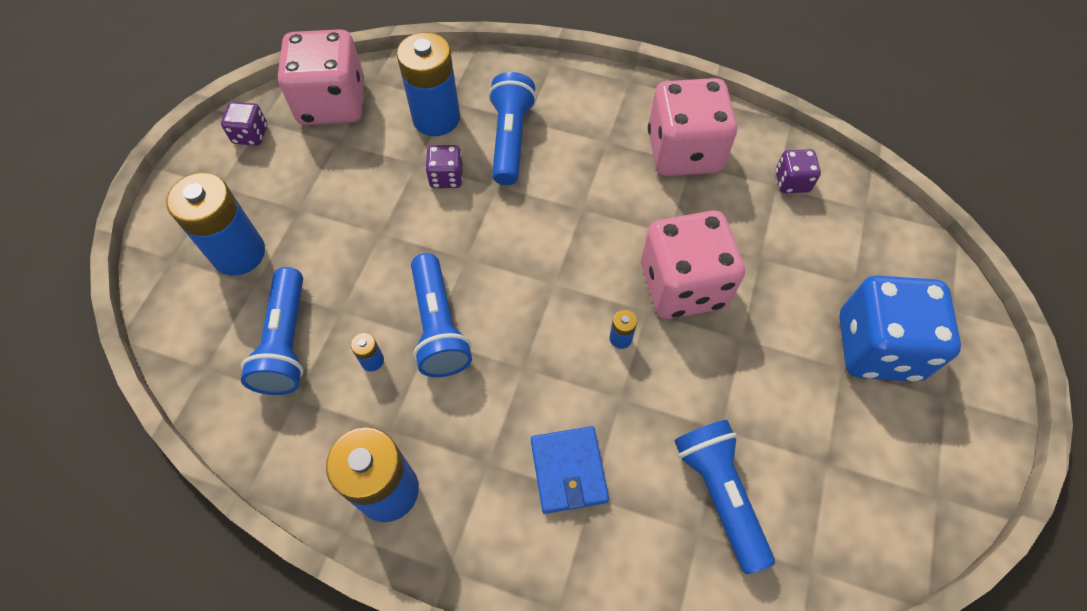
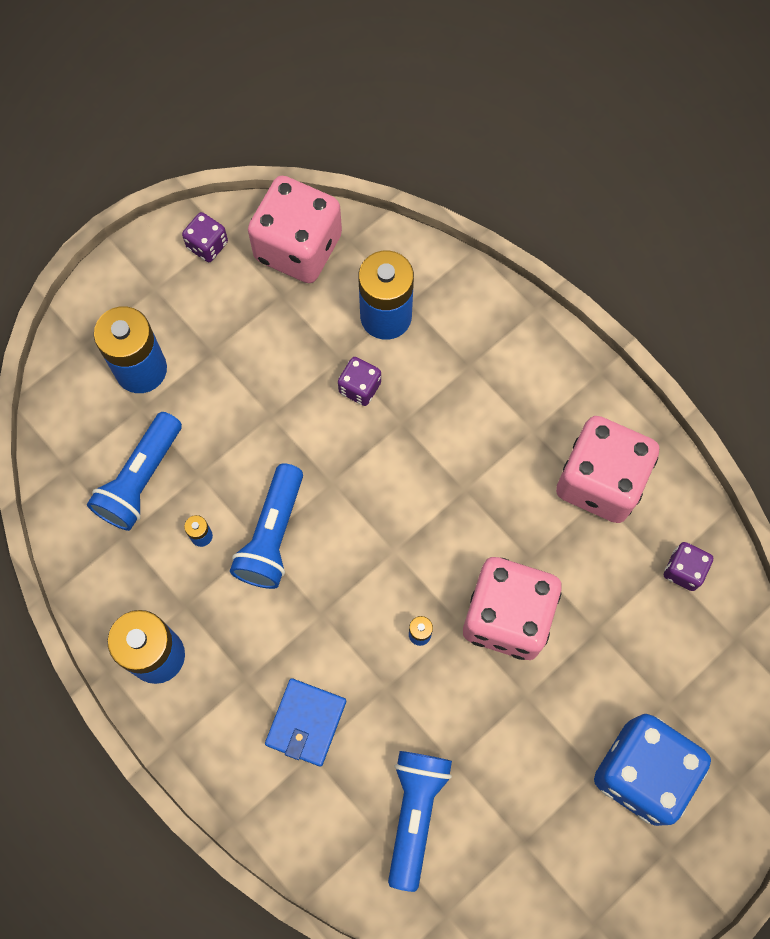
camera: 30 degrees right, 10 degrees up
blue flashlight [488,72,537,185] -> none

